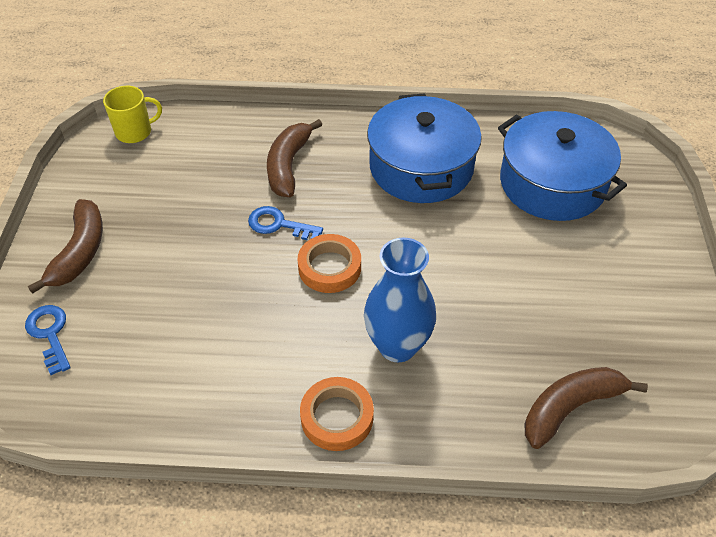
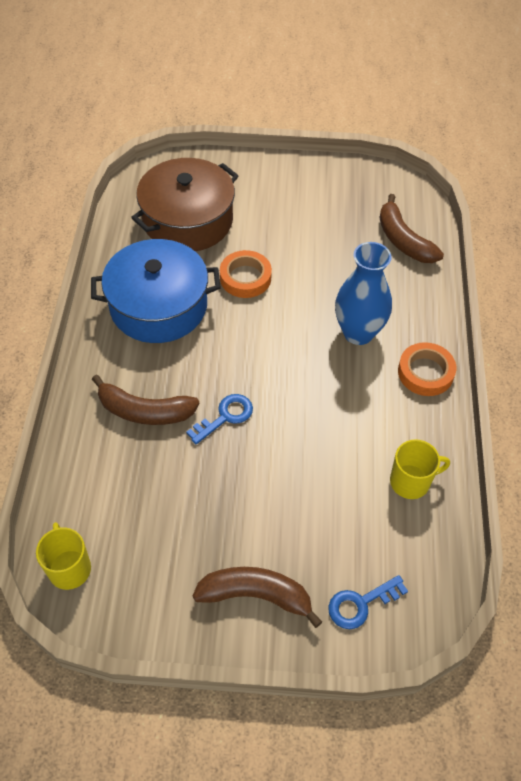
camera: 90 degrees left, 5 degrees up
blue key [248,206,323,240] -> blue key turned 150 degrees counterclockwise [186,394,253,445]
orange tape [298,234,361,293] -> orange tape moved to [220,250,272,298]
blue pot [498,111,627,221] -> brown pot [131,158,238,251]
none -> yellow mug [390,439,450,499]

